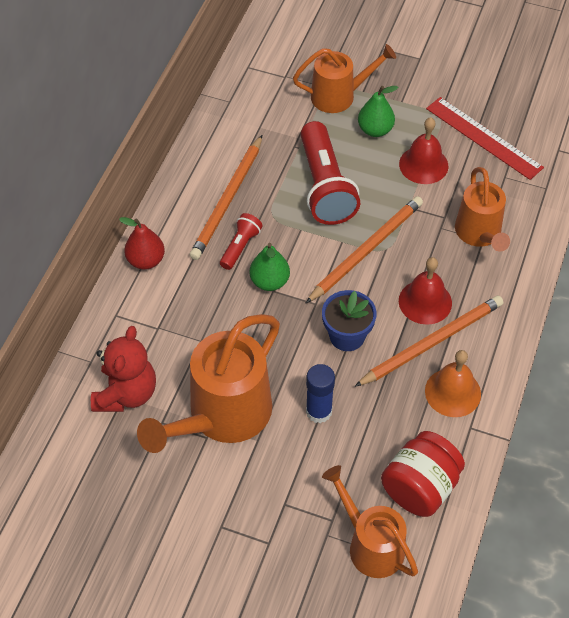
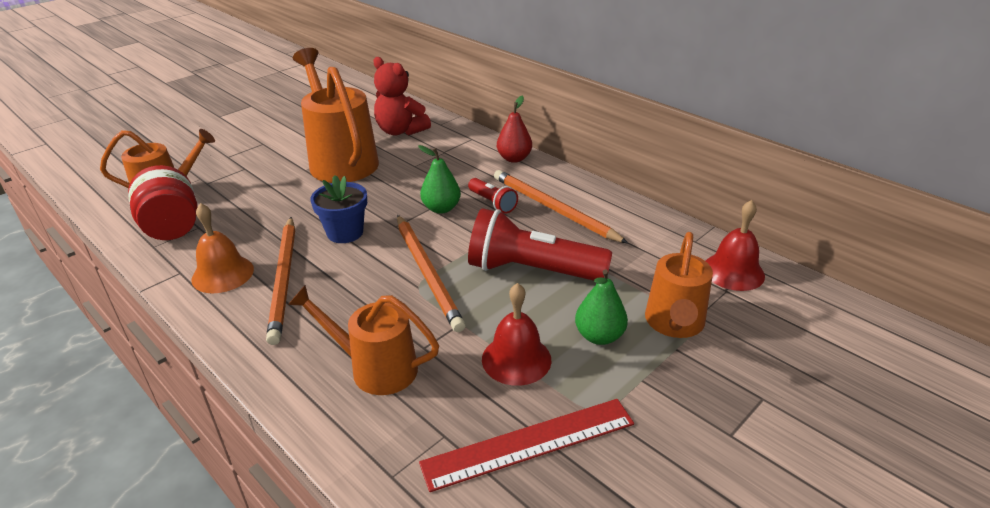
camera: 115 degrees right, 20 degrees down
blue glue stick [306,364,335,423] -> none
red bell [399,257,452,325] -> red bell moved to [706,200,765,291]

